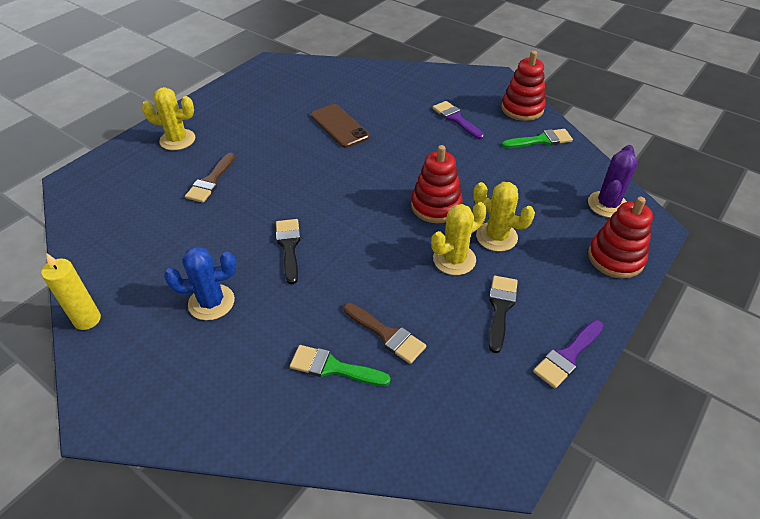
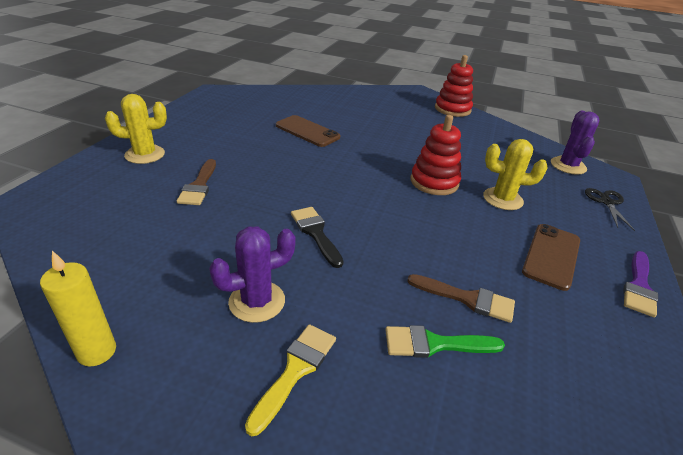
camera: 20 degrees left, 10 degrees down
blue cactus [164,247,236,320] -> purple cactus [209,226,296,323]
yellow cactus [431,202,487,275] -> none
purple brush [433,101,484,140] -> none
black brush [489,276,518,353] -> brown phone [522,224,580,291]
green brush [502,129,573,148] -> none
red stacking toy [588,197,653,279] -> black scissors [585,188,635,231]
none -> yellow brush [245,324,336,436]

